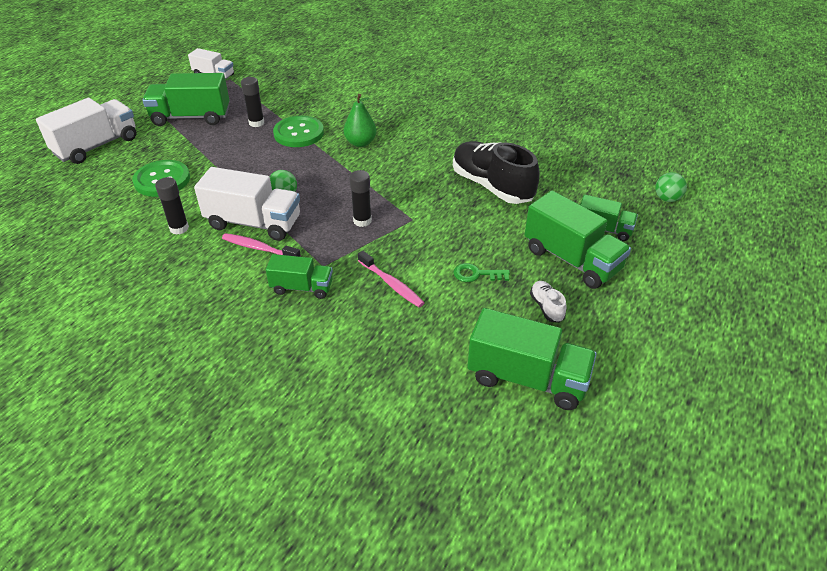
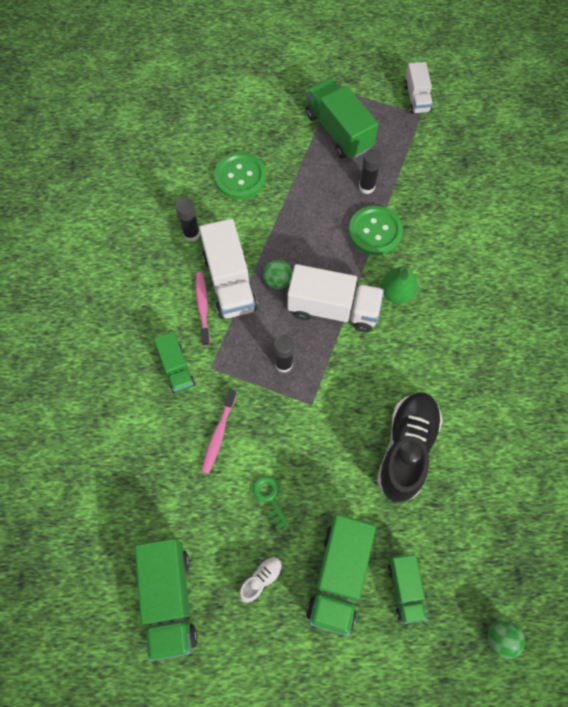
camera: 60 degrees right, 25 degrees up
white truck [36,98,137,164] -> white truck moved to [287,264,384,332]

